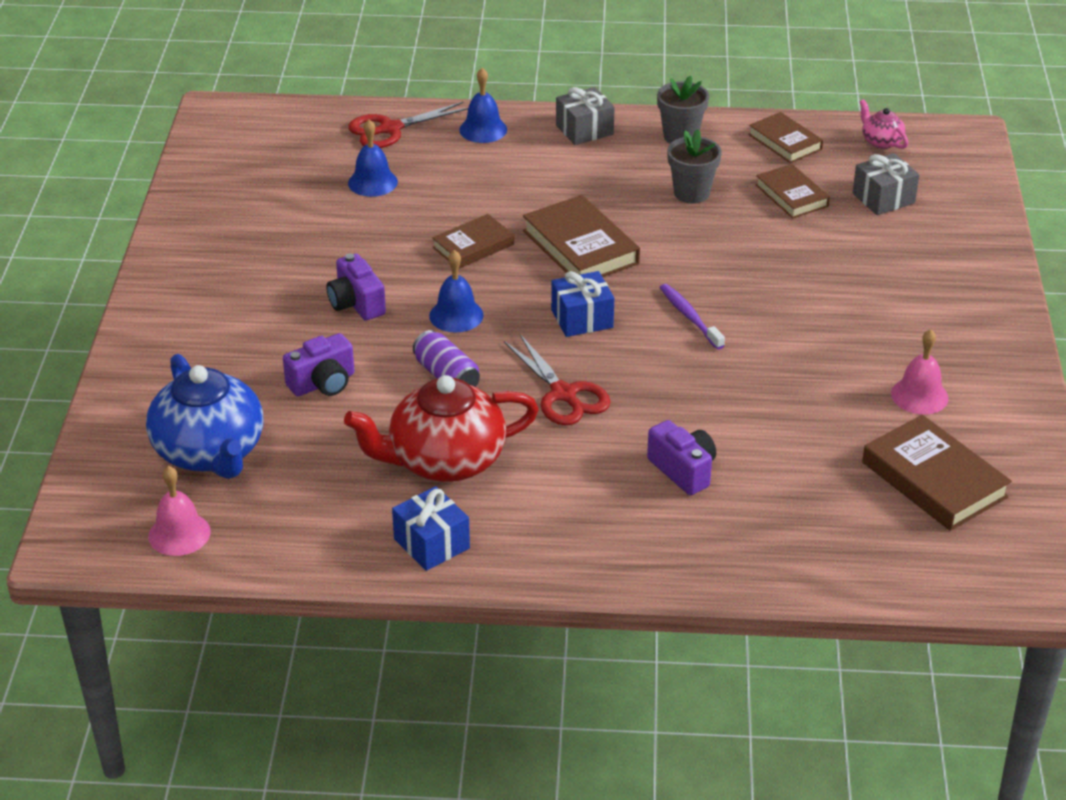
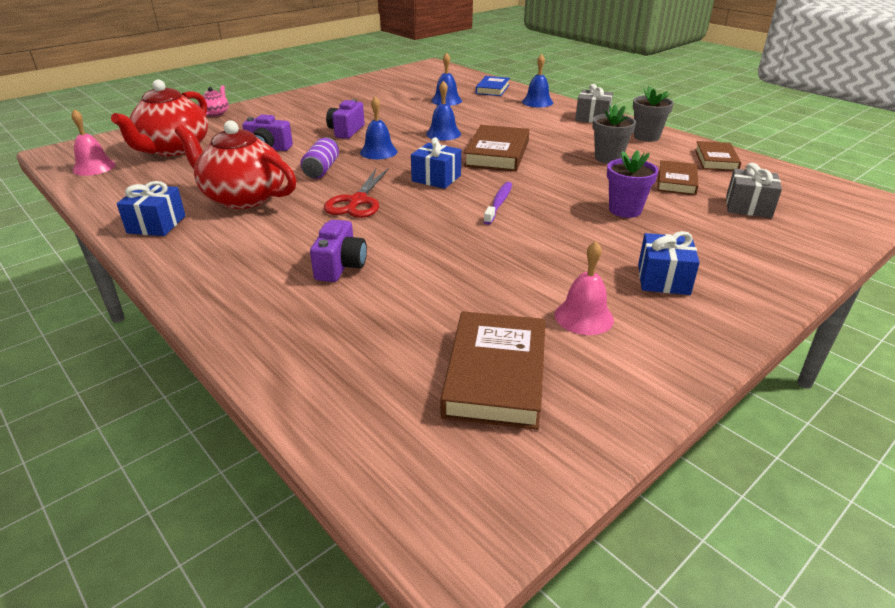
camera: 45 degrees right, 5 degrees down
blue teapot [146,354,263,479] -> red teapot [111,79,208,156]
red scissors [348,102,468,148] -> blue book [476,76,510,96]
brown book [432,214,514,268] -> blue bell [426,81,461,140]
pink teapot [860,99,908,149] -> pink teapot moved to [198,85,229,117]
none -> purple flower pot [607,150,659,218]
none -> blue gift [638,231,700,295]

